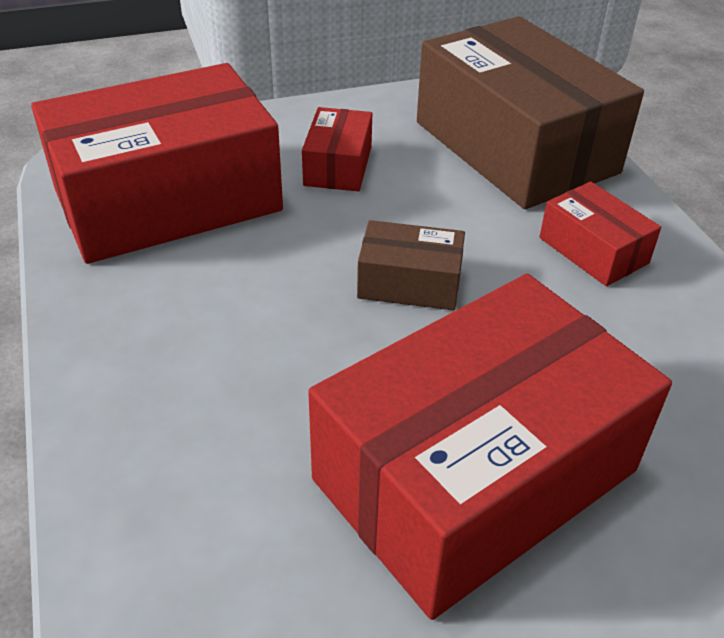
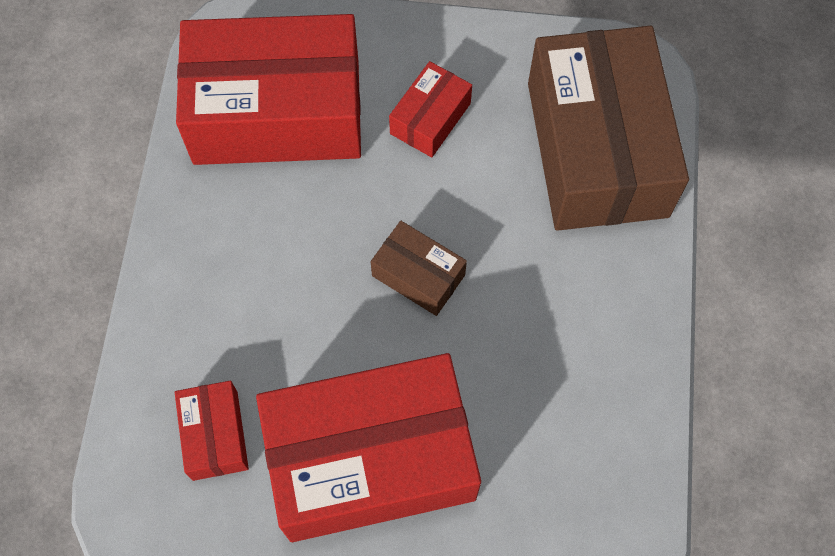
camera: 25 degrees right, 25 degrees up
red box [539,182,661,286] -> red box moved to [175,381,249,481]

